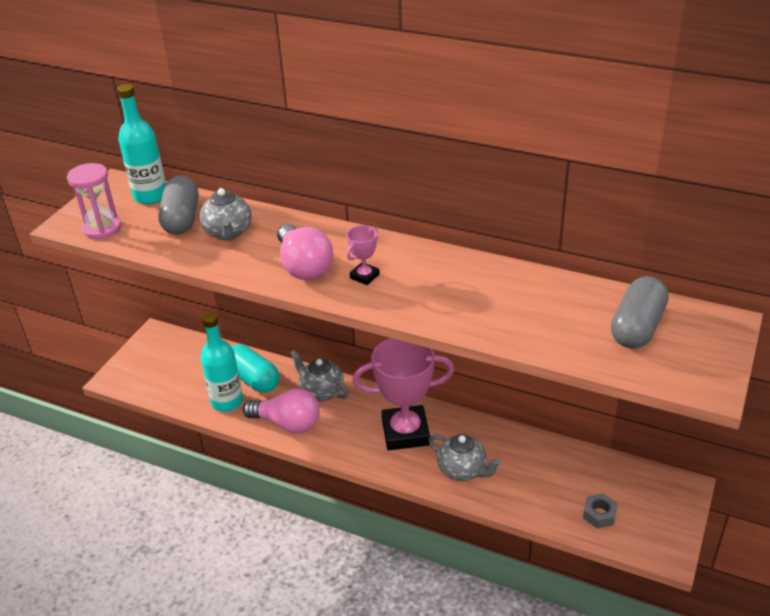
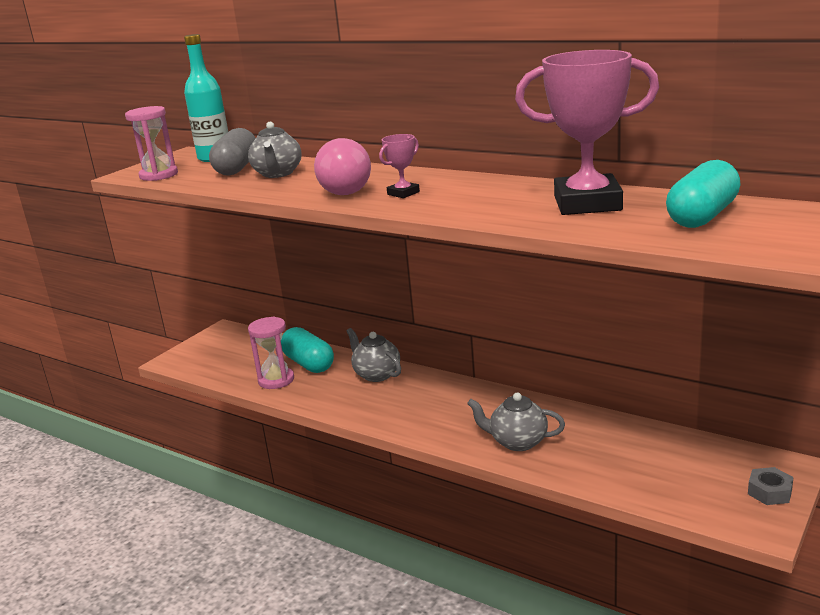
camera: 10 degrees right, 15 degrees down
turquoise bottle [201,313,243,412] -> pink hourglass [248,317,294,389]
pink light bulb [243,388,320,433] -> none
pink trophy [353,338,454,451] -> pink trophy moved to [515,50,659,215]
grey teapot [428,434,501,481] -> grey teapot turned 150 degrees clockwise [467,392,565,451]
grey nut [583,493,618,528] -> grey nut moved to [748,467,794,505]
grey capsule [611,276,669,349] -> turquoise capsule [666,160,741,228]

